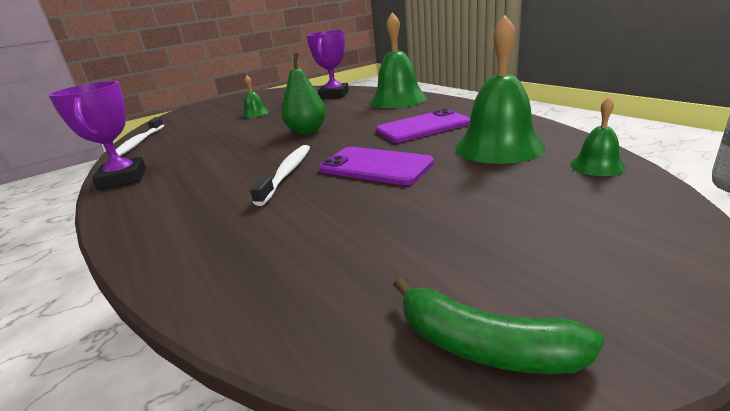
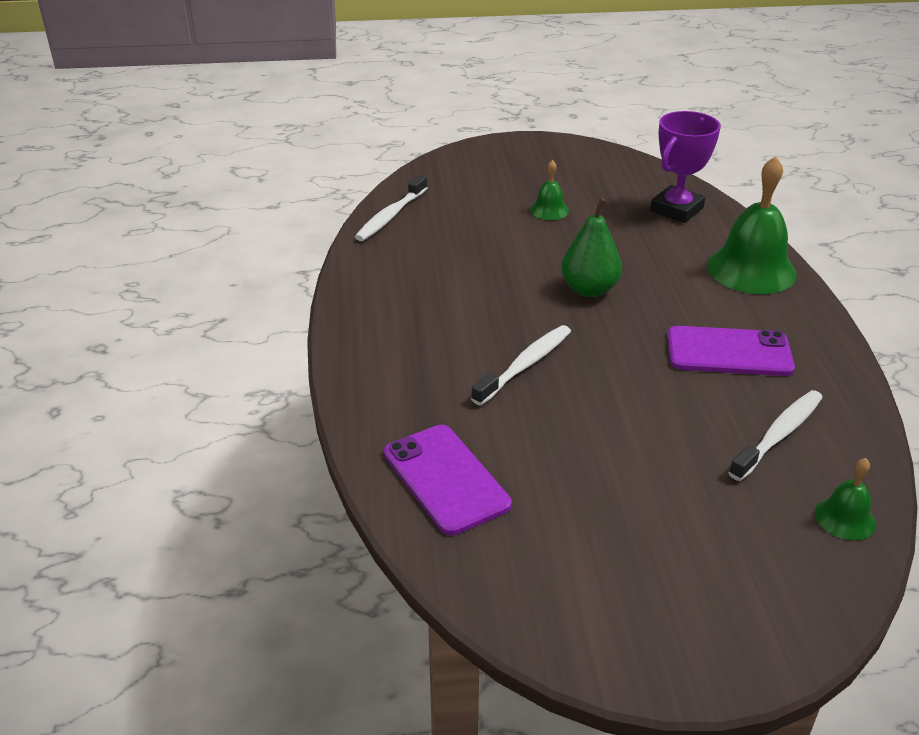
camera: 25 degrees right, 10 degrees up
purple trophy [48,81,146,190] -> none
purple phone [319,147,434,185] -> purple phone moved to [384,425,512,535]
green banana [393,277,604,374] -> none
green bell [455,15,545,164] -> white toothbrush [729,390,823,481]

